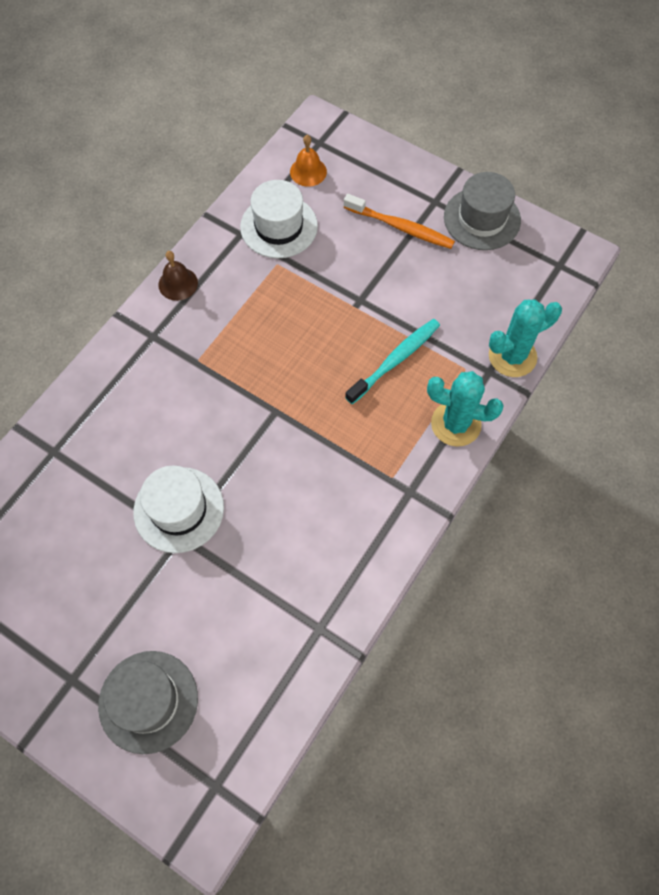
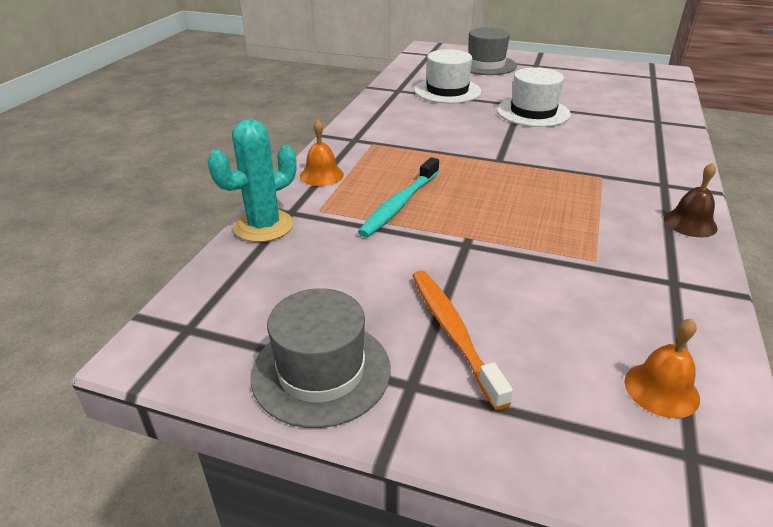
camera: 165 degrees right, 30 degrees down
white hat [240,180,318,258] -> white hat moved to [414,49,481,104]
orange toothbrush [344,194,455,249] -> orange toothbrush turned 60 degrees clockwise [413,271,513,410]
turquoise cactus [427,371,504,447] -> orange bell [300,120,344,186]

